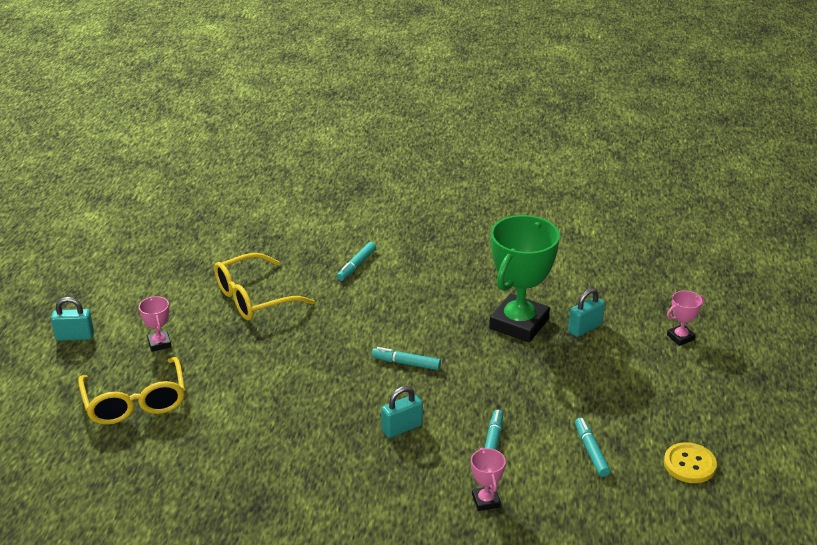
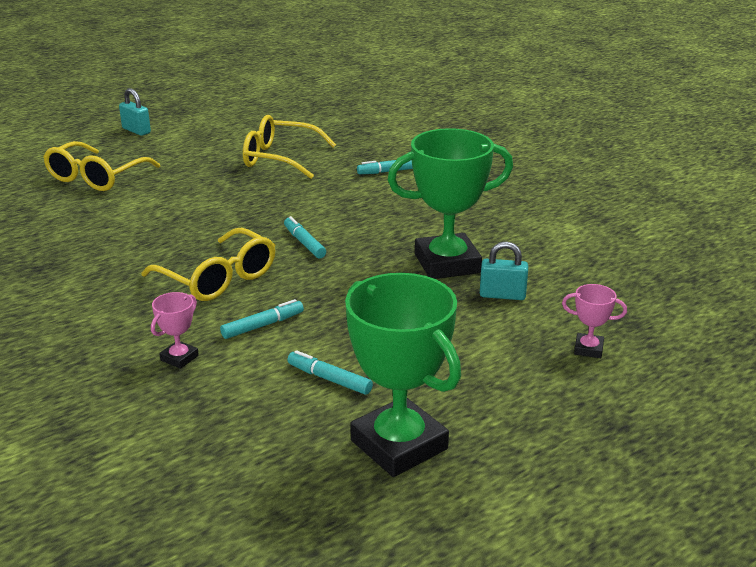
camera: 45 degrees right, 5 degrees down
pink trophy [139,296,171,352] -> none
turquoise padlock [381,386,423,438] -> yellow glasses [141,228,275,301]
turquoise marker [575,418,610,477] -> turquoise marker turned 90 degrees counterclockwise [287,350,373,395]
yellow button [664,442,717,483] -> green trophy [345,273,461,477]

